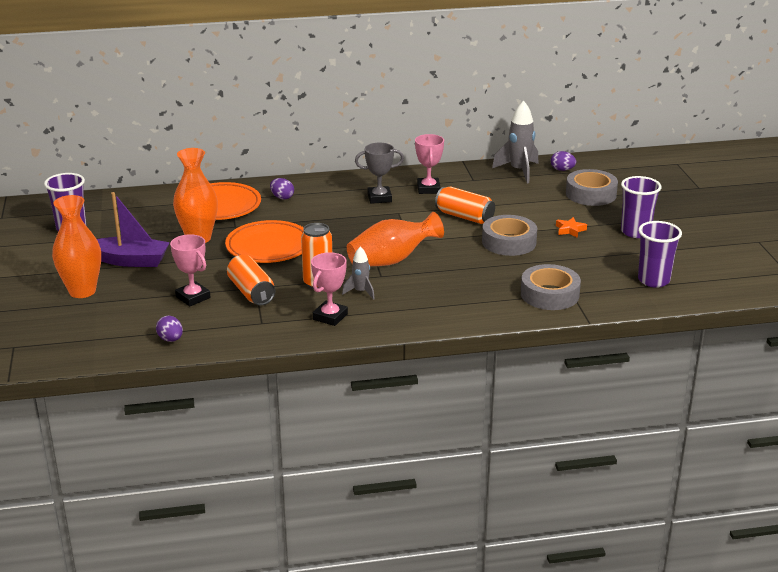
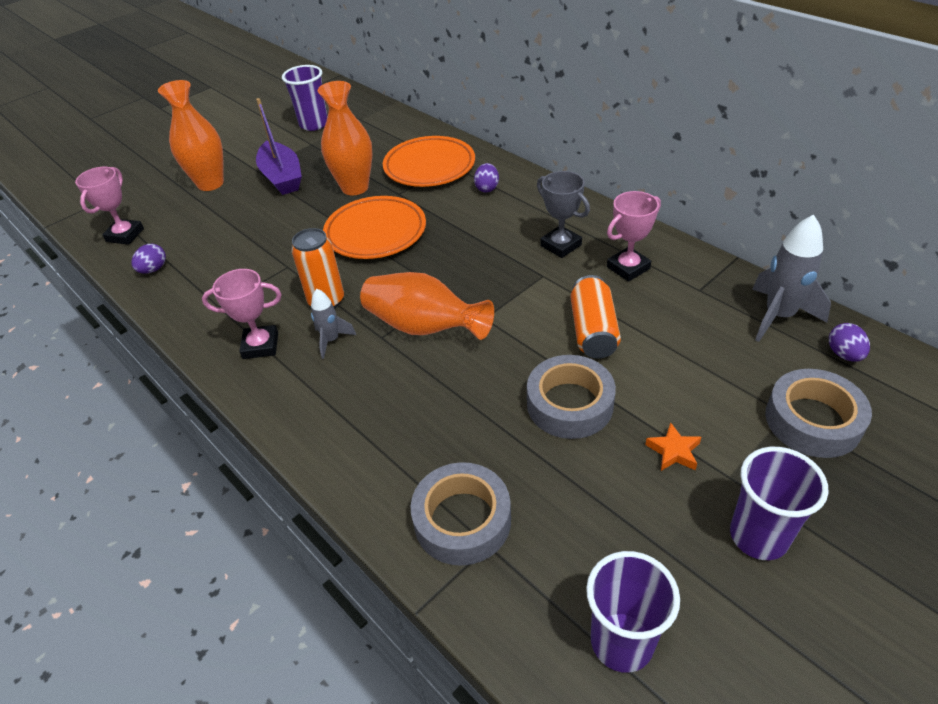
camera: 60 degrees right, 15 degrees up
pink trophy [170,234,210,306] -> pink trophy moved to [75,167,144,245]
orange can [227,255,276,305] -> none

